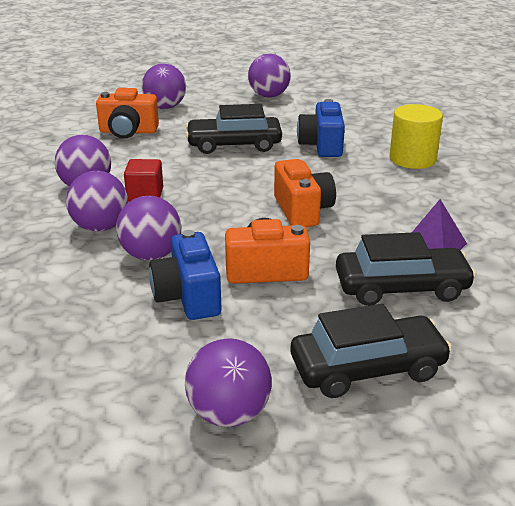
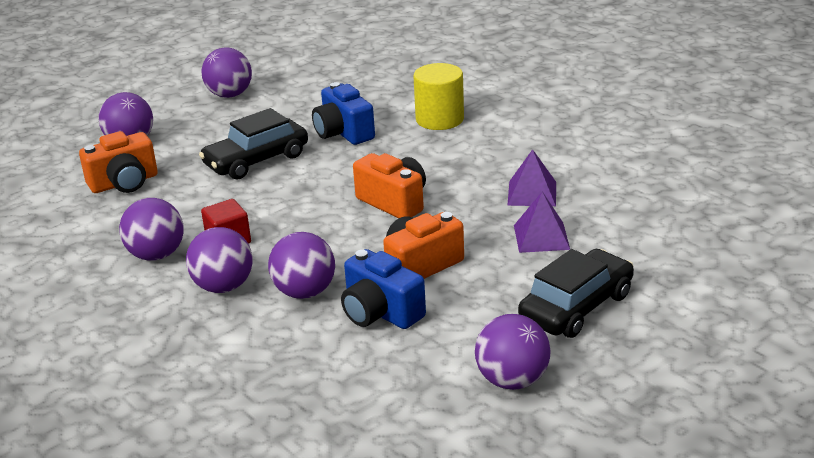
camera: 30 degrees left, 0 degrees up
black car [336,232,476,306] -> purple pyramid [514,192,570,253]

